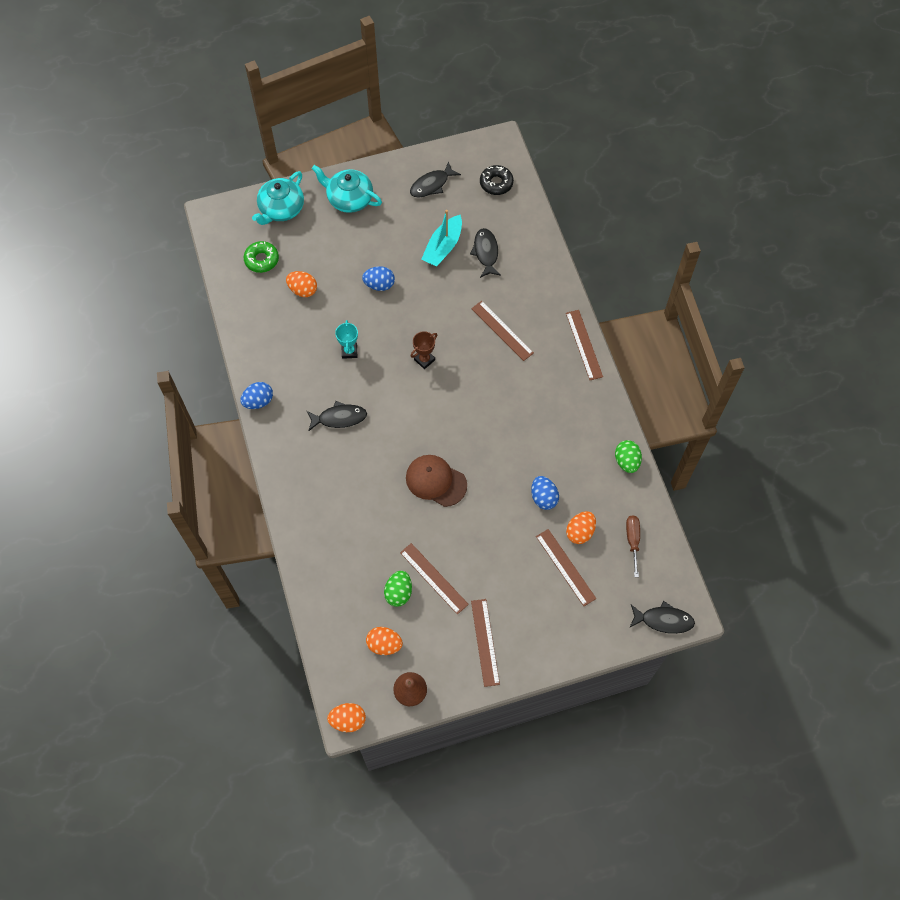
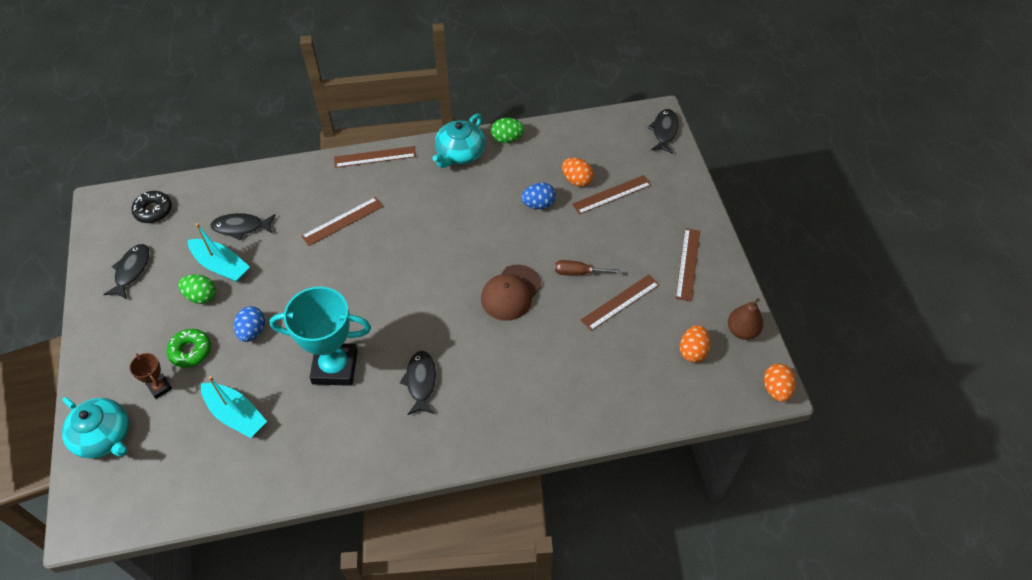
camera: 85 degrees left, 10 degrees down
blue egg [240,382,273,409] -> none
green donut [243,241,279,273] -> green donut moved to [166,329,211,368]
orange egg [286,271,317,297] -> turquoise boat [201,376,267,438]
turquoise teapot [312,165,382,213] -> turquoise teapot moved to [433,114,485,168]
turquoise trophy [335,320,358,359] -> turquoise trophy [269,287,371,386], size x2.21
green egg [384,571,412,607] -> green egg moved to [178,274,216,304]
black fish [410,161,461,198] -> black fish turned 135 degrees counterclockwise [103,244,149,300]
brown trophy [411,331,437,369] -> brown trophy moved to [130,353,172,399]
brown ruler [471,599,500,687] -> brown ruler turned 75 degrees counterclockwise [676,228,700,302]
brown screwdriver [626,515,640,577] -> brown screwdriver moved to [555,260,621,276]

